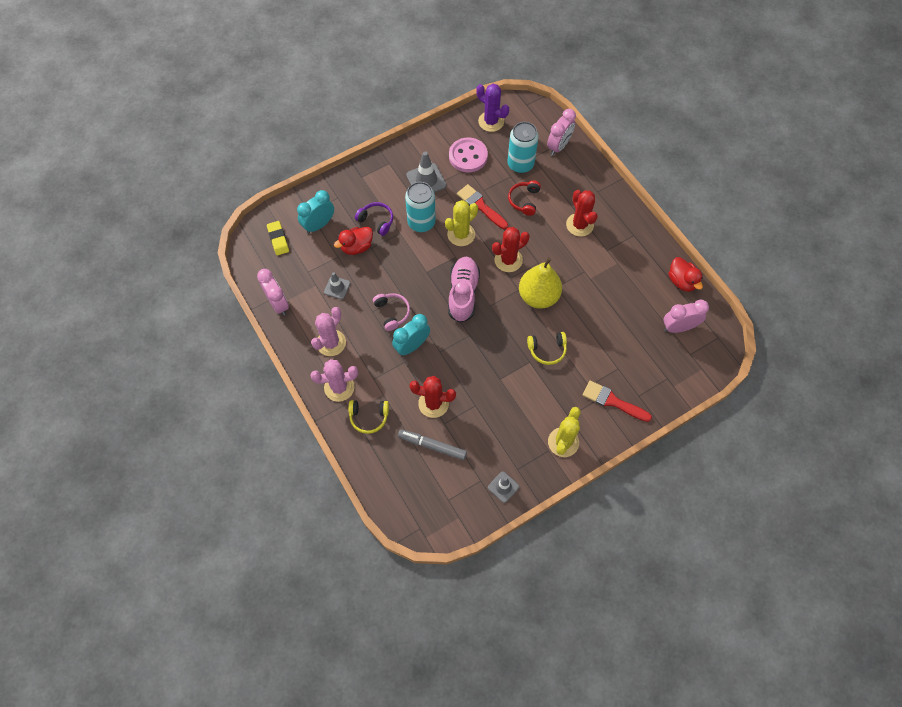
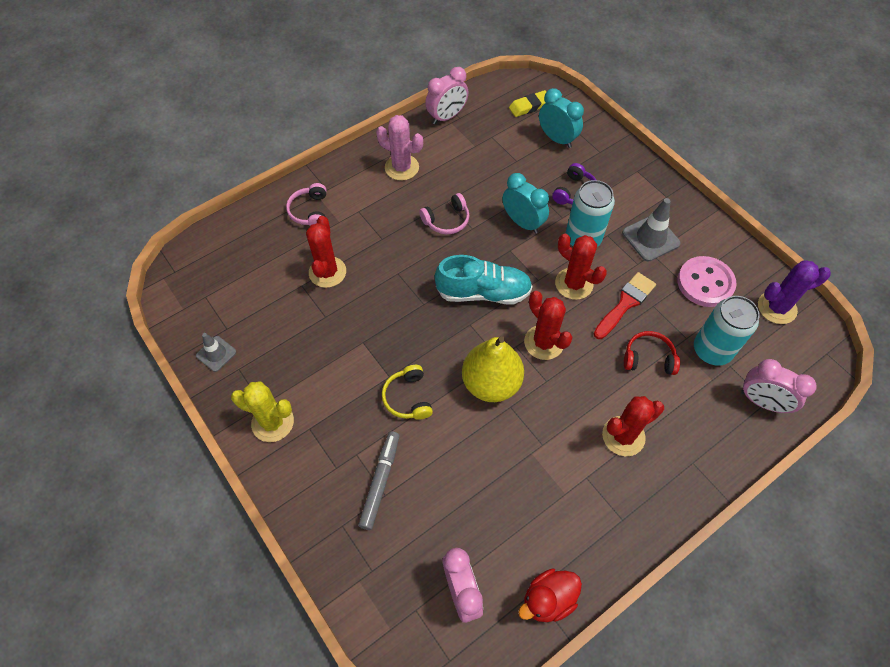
camera: 85 degrees right, 5 degrees down
pink cactus [310,359,358,402] -> none
grey traffic cone [324,272,350,299] -> none
red duck [334,227,373,255] -> none
yellow headphones [348,400,389,434] -> pink headphones [286,183,326,226]
turquoise clock [392,314,430,356] -> turquoise clock moved to [502,173,549,233]
grey marker [398,429,467,460] -> grey marker moved to [358,431,400,530]
yellow cactus [445,200,478,246] -> red cactus [555,233,607,300]
pink shoe [448,257,480,323] -> turquoise shoe [435,255,533,305]
purple cactus [476,84,509,132] -> purple cactus turned 45 degrees clockwise [758,260,831,324]
red brush [583,380,652,422] -> none

